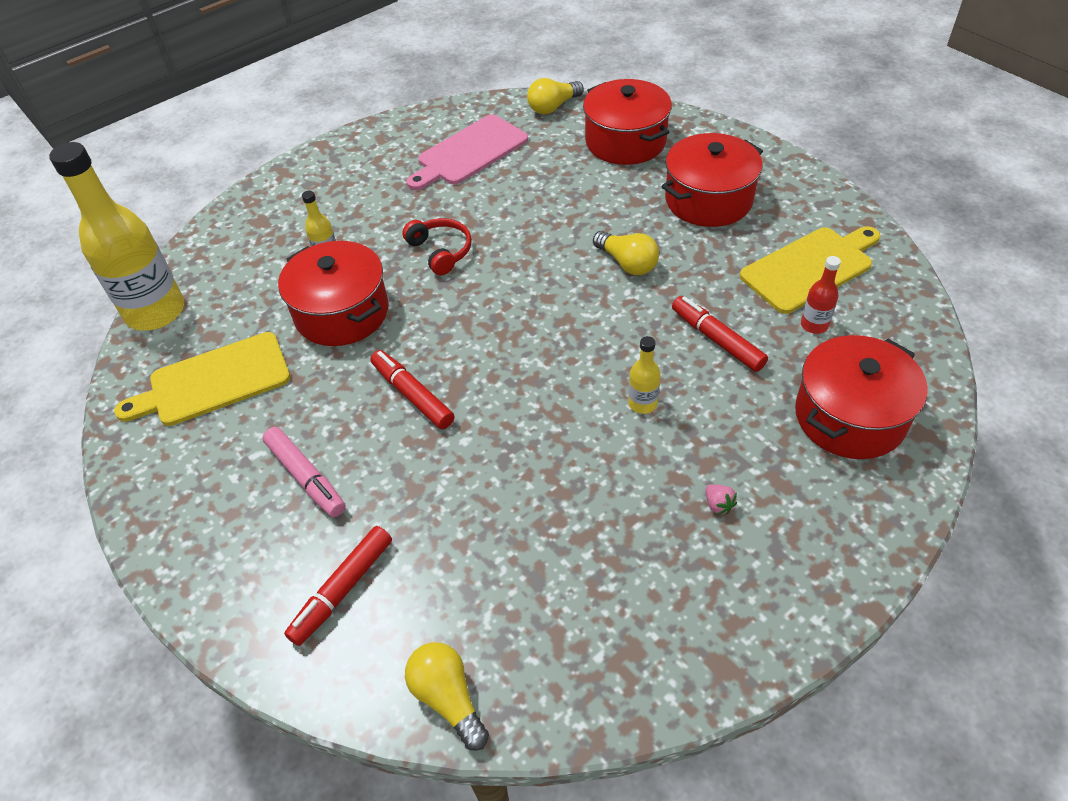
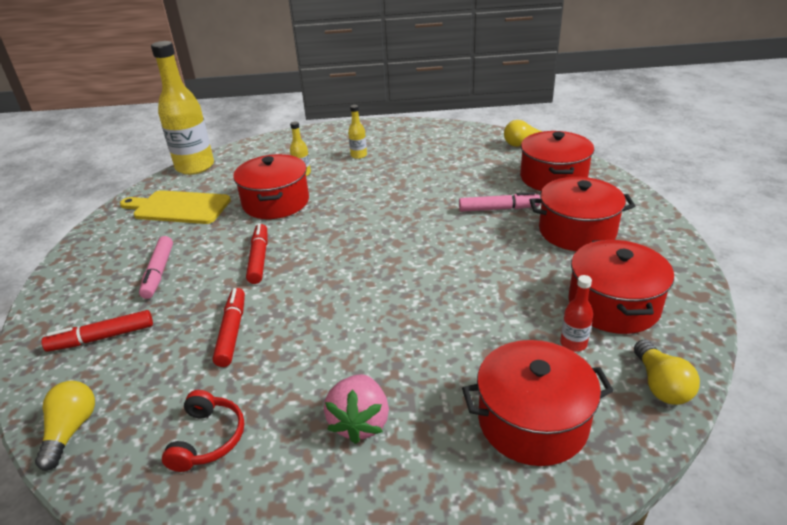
camera: 35 degrees right, 15 degrees down
red headphones [402,218,472,275] -> red headphones moved to [162,390,244,472]
pink cutting board [407,115,528,190] -> none
yellow light bulb [593,231,659,275] -> yellow light bulb moved to [634,340,700,405]
yellow bottle [628,336,661,414] -> yellow bottle moved to [348,105,367,159]
red marker [672,296,768,372] -> red marker moved to [213,288,245,367]
pink strawberry [705,484,737,515] -> pink strawberry [324,374,389,444], size x2.32
yellow cutting board [740,226,880,314] -> red pot [568,240,674,334]
none -> pink marker [459,192,540,212]

